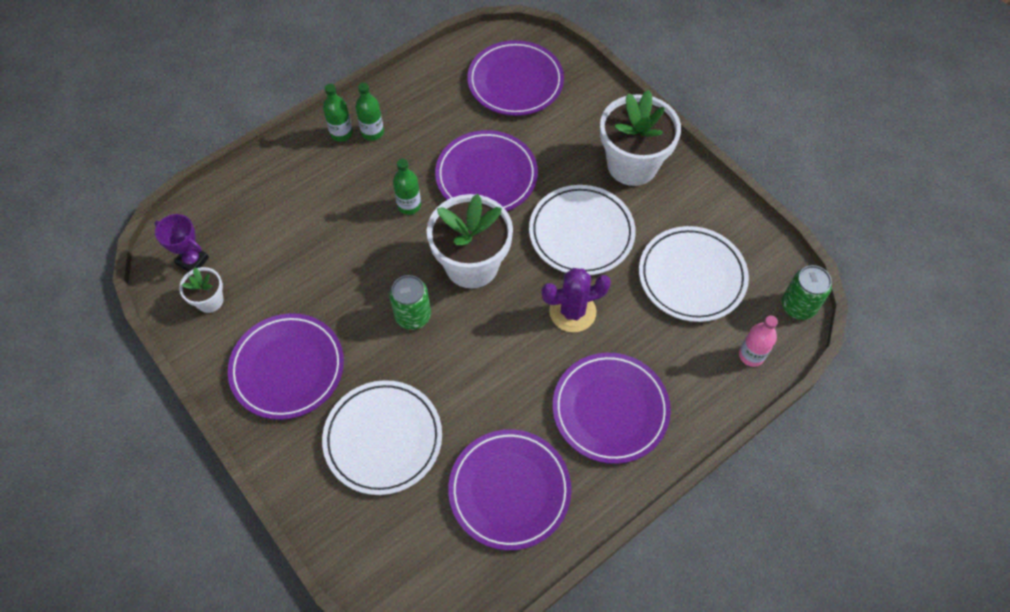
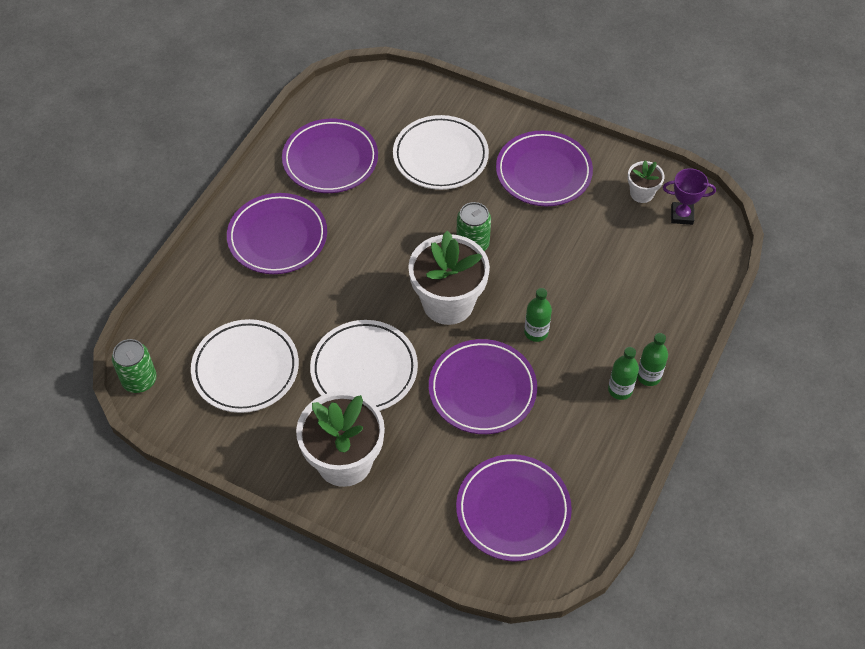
camera: 155 degrees right, 5 degrees down
purple cactus [541,268,611,332] -> none
pink bottle [739,316,778,367] -> none

